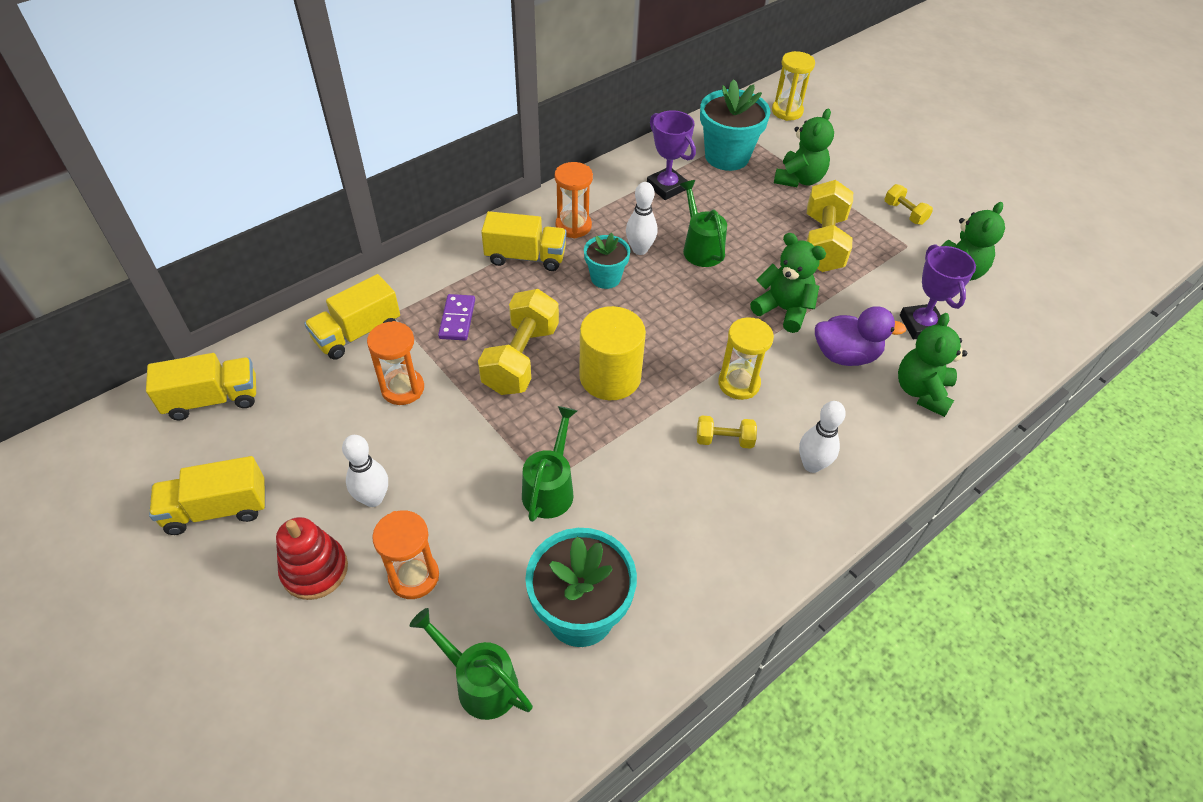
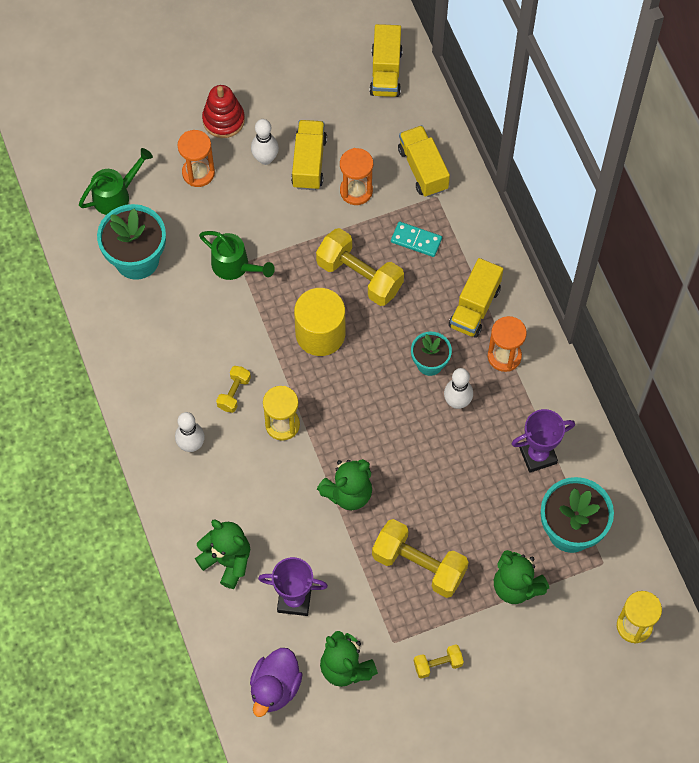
camera: 110 degrees right, 15 degrees up
yellow truck [149,456,266,535] -> yellow truck moved to [291,120,327,190]
purple domino [438,294,475,340] -> turquoise domino [391,221,442,257]
green watering can [679,180,727,267] -> none
purple duck [815,306,907,366] -> purple duck moved to [250,648,303,717]

